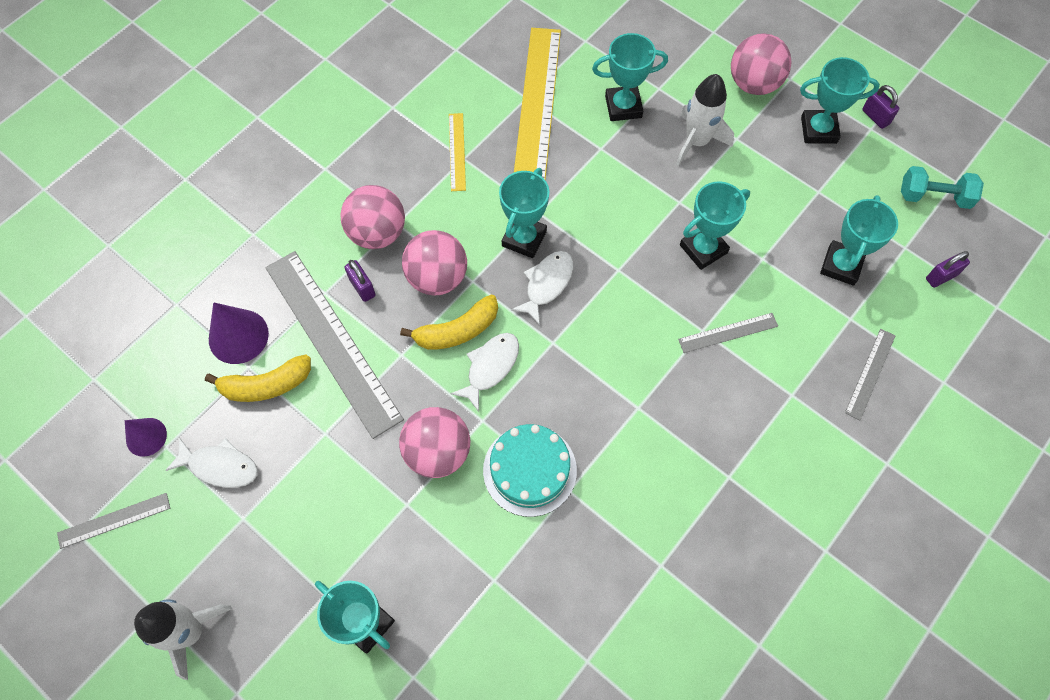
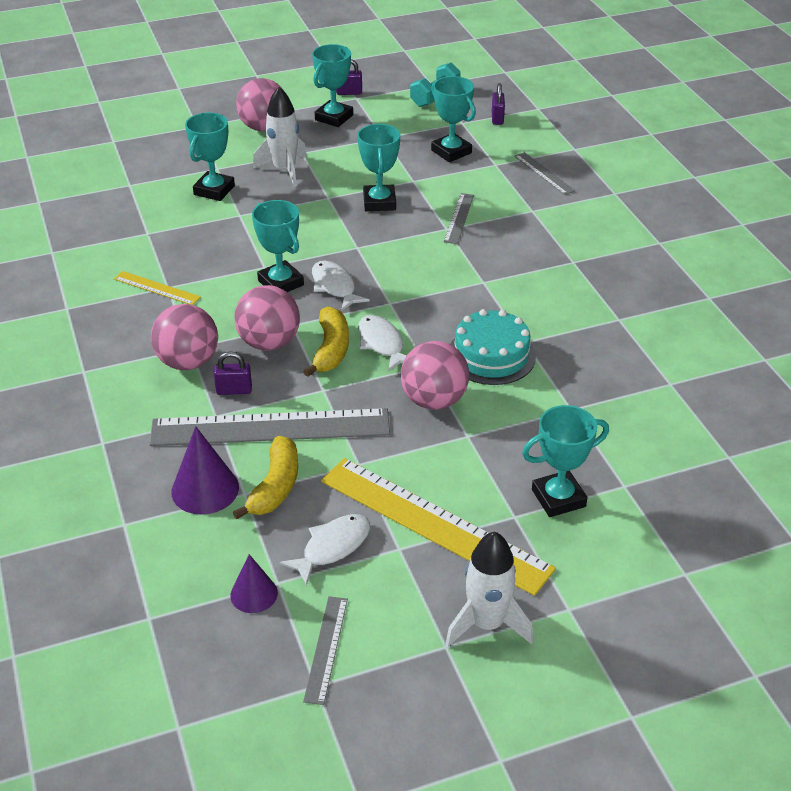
camera: 60 degrees left, 25 degrees down
yellow ruler [514,28,561,179] -> yellow ruler moved to [321,458,556,596]

